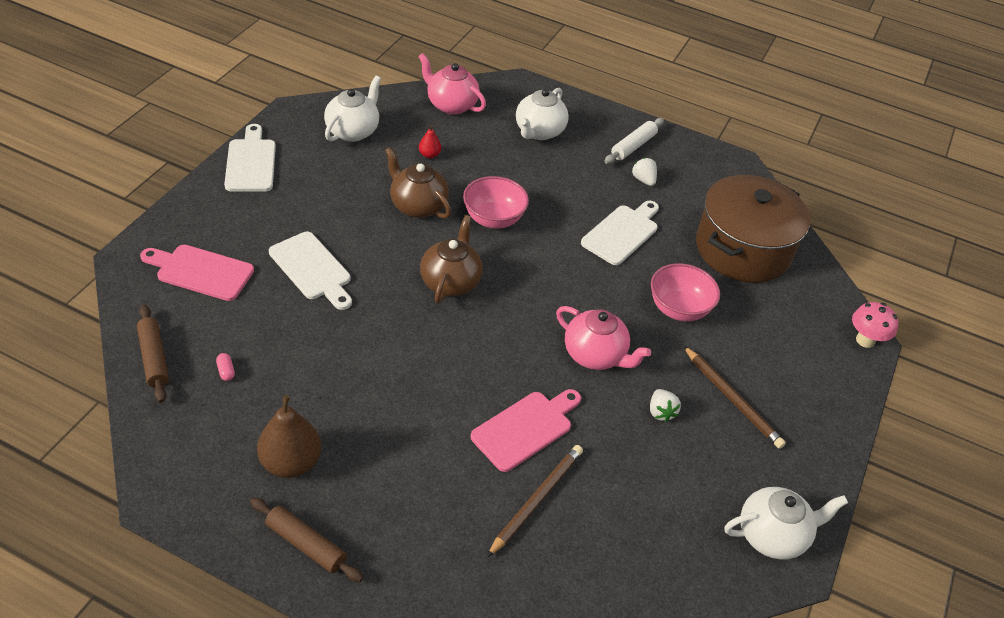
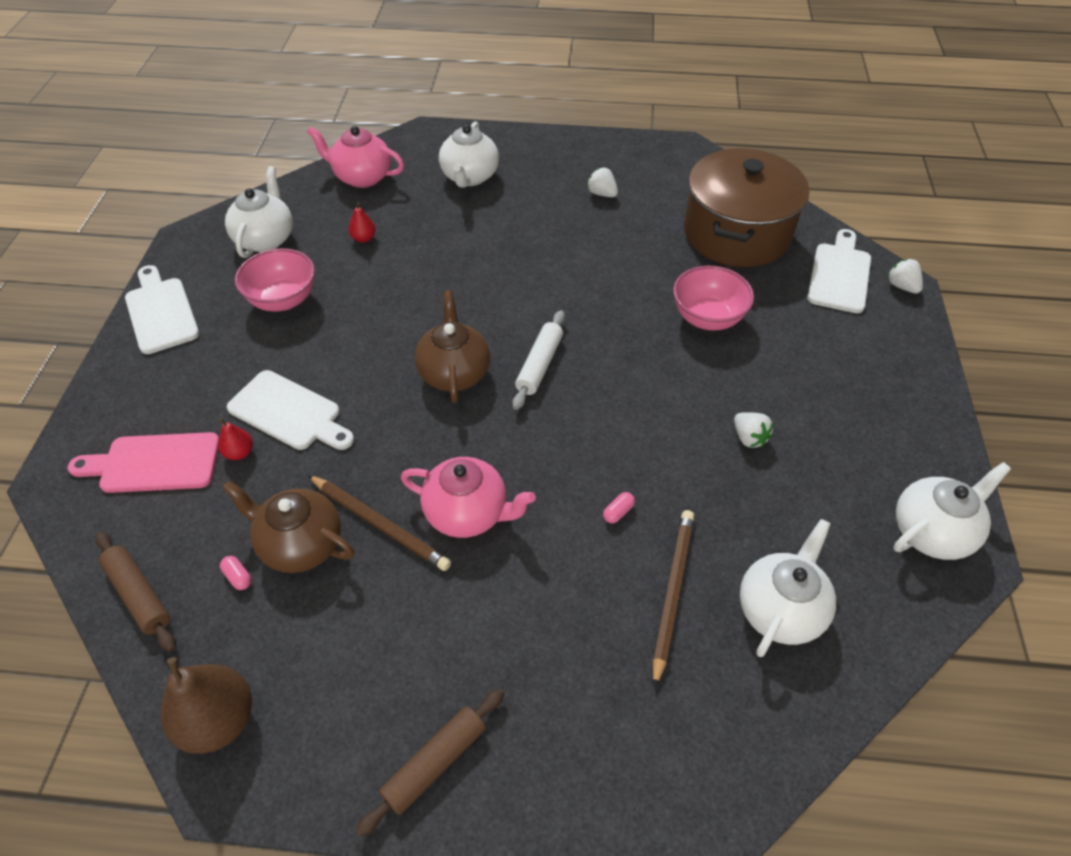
camera: 15 degrees left, 5 degrees up
brown rolling pin [250,497,363,582] -> brown rolling pin turned 60 degrees counterclockwise [356,689,505,837]
brown pear [257,395,321,478] -> brown pear moved to [161,657,252,754]
brown teapot [385,147,451,219] -> brown teapot moved to [222,481,354,573]
pink bowl [463,176,529,229] -> pink bowl moved to [235,248,315,312]
pink cutting board [470,389,581,472] -> pink capsule [603,492,635,523]
pink teapot [556,306,651,370] -> pink teapot moved to [401,457,536,538]
white cutting board [581,200,659,265] -> white cutting board moved to [807,229,871,313]
white rolling pin [604,118,664,164] -> white rolling pin moved to [512,310,565,410]
brown pencil [684,346,786,449] -> brown pencil moved to [308,475,451,571]
pink mushroom [852,302,899,348] -> white strawberry [888,259,923,294]
none -> red pear [218,418,253,460]
none -> white teapot [740,519,836,657]

